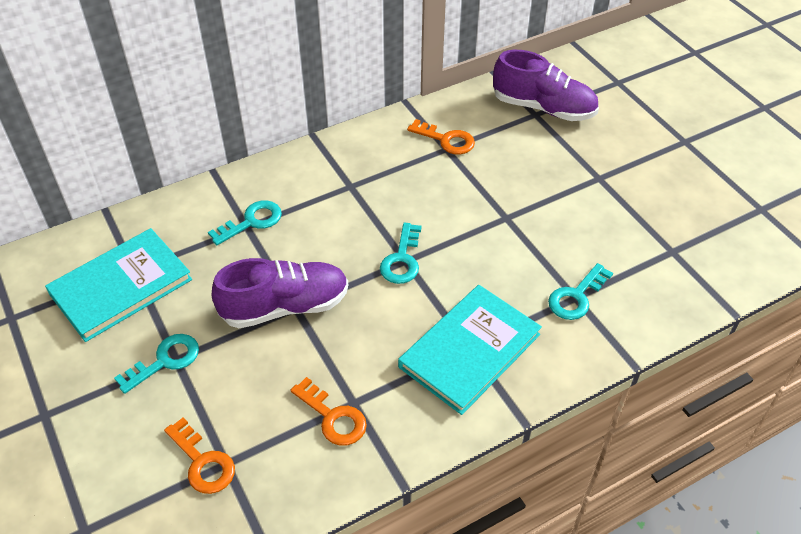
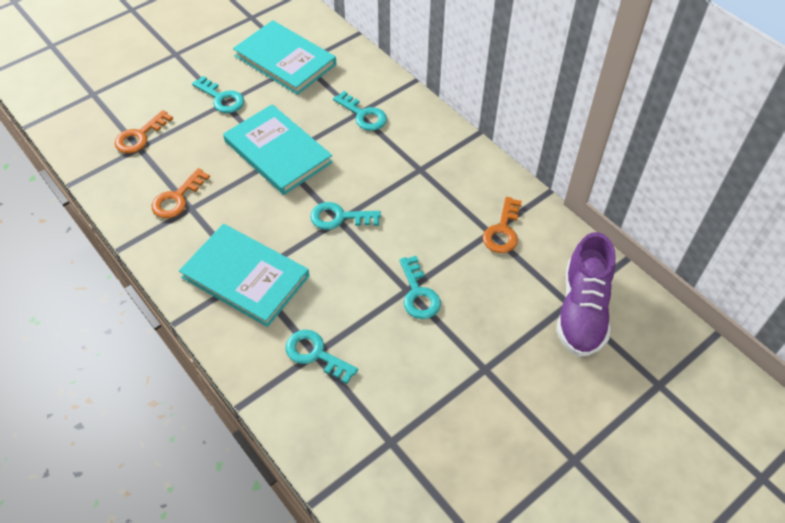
camera: 80 degrees right, 5 degrees up
purple shoe [212,258,348,328] -> turquoise book [223,104,333,195]
none -> turquoise key [399,256,441,319]

